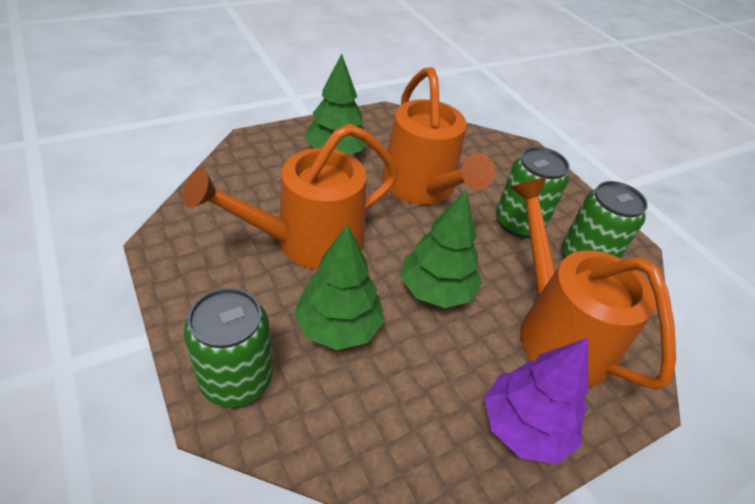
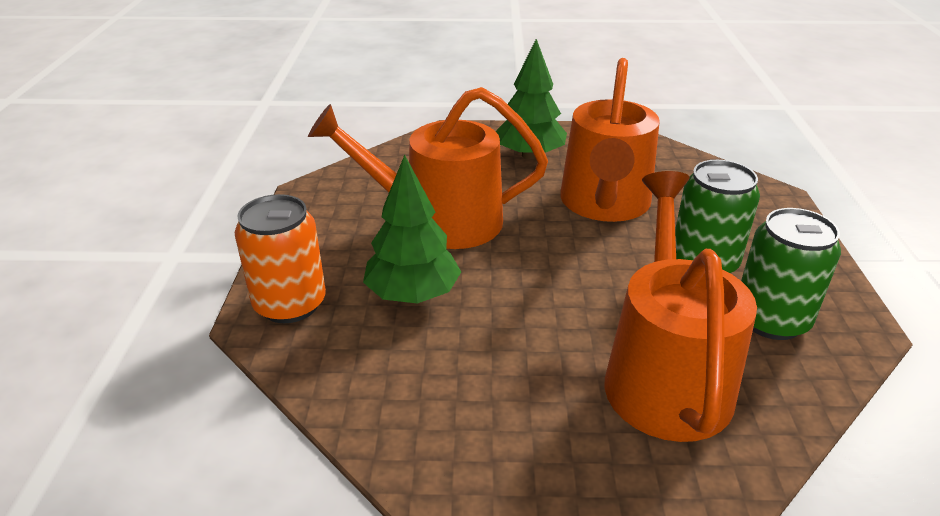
camera: 35 degrees right, 10 degrees down
green can [184,288,273,407] -> orange can [235,194,326,323]
green tree [401,190,482,308] -> none
purple tree [484,338,588,464] -> none

